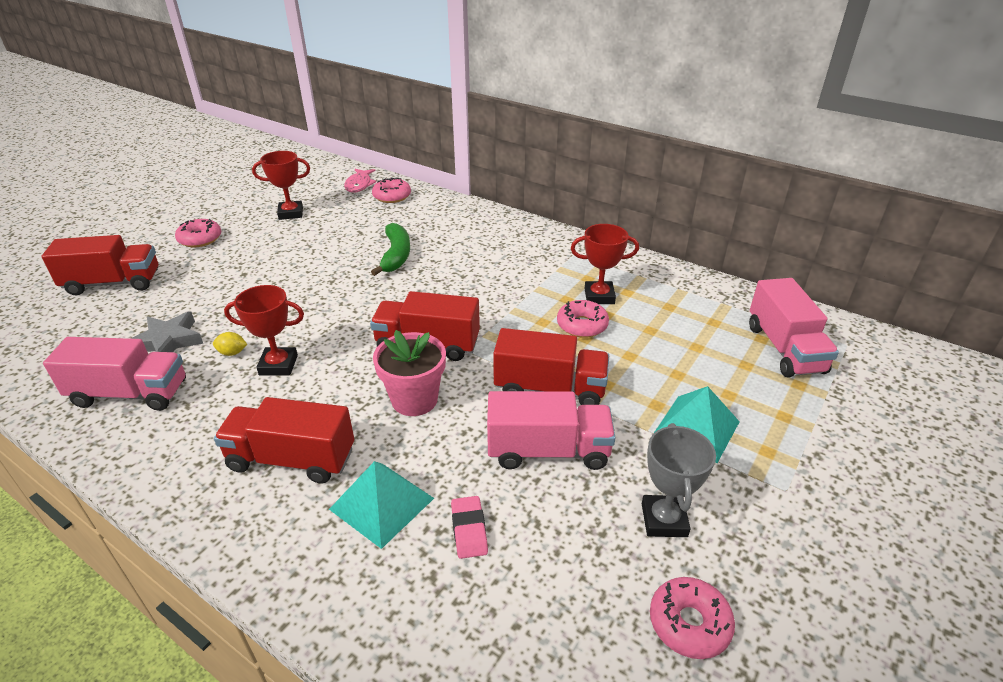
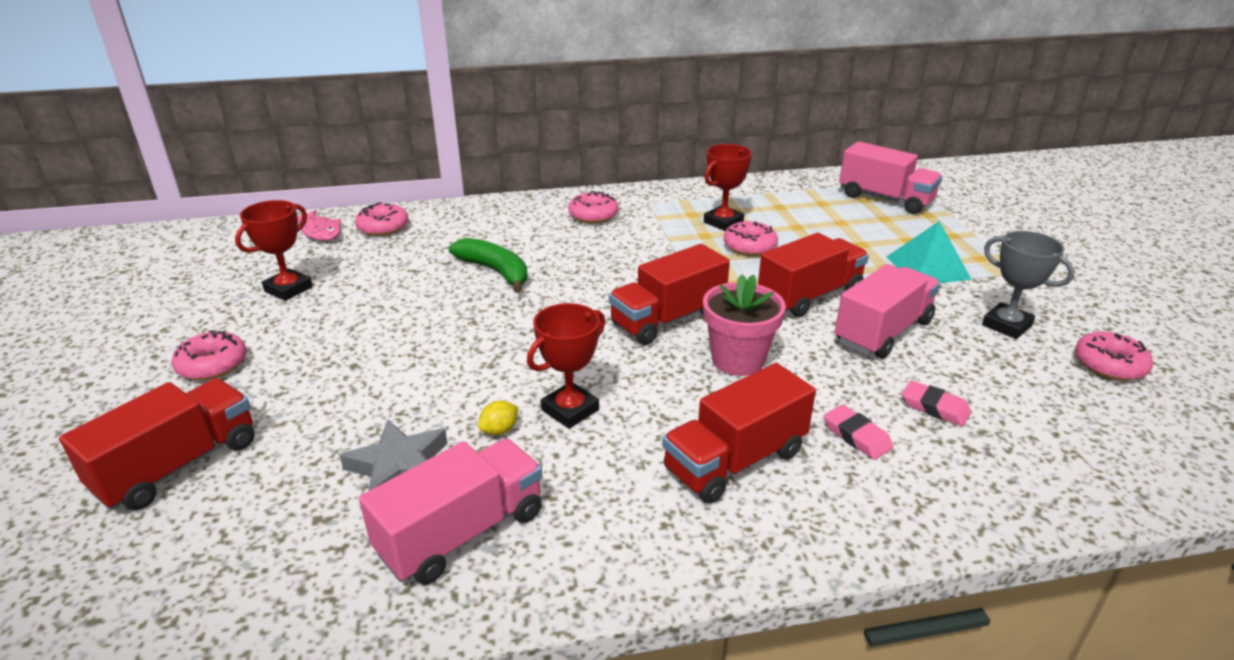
camera: 45 degrees left, 5 degrees down
turquoise pyramid [329,461,434,549] -> pink eraser [824,405,893,460]
none -> pink donut [568,191,618,223]

